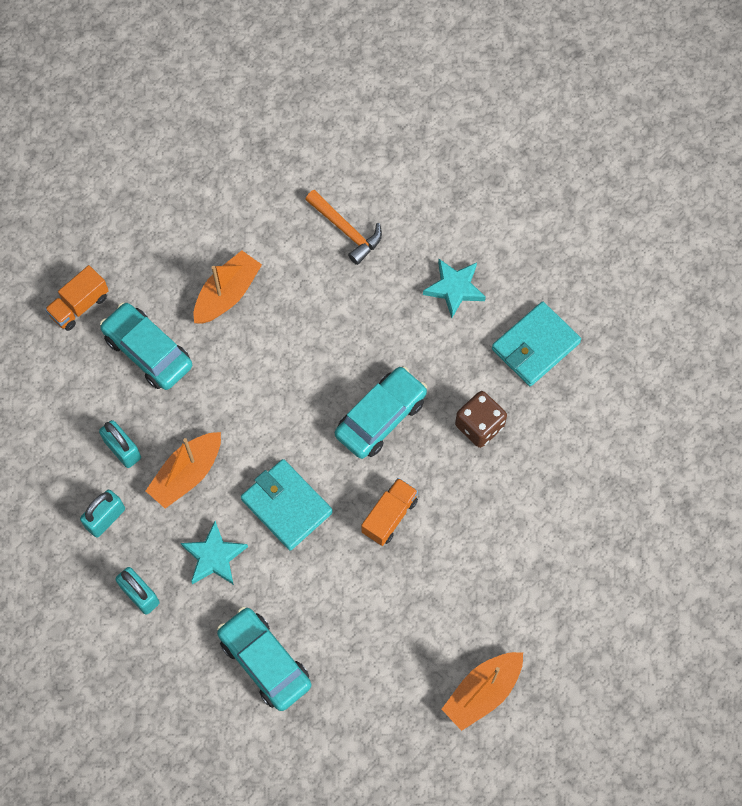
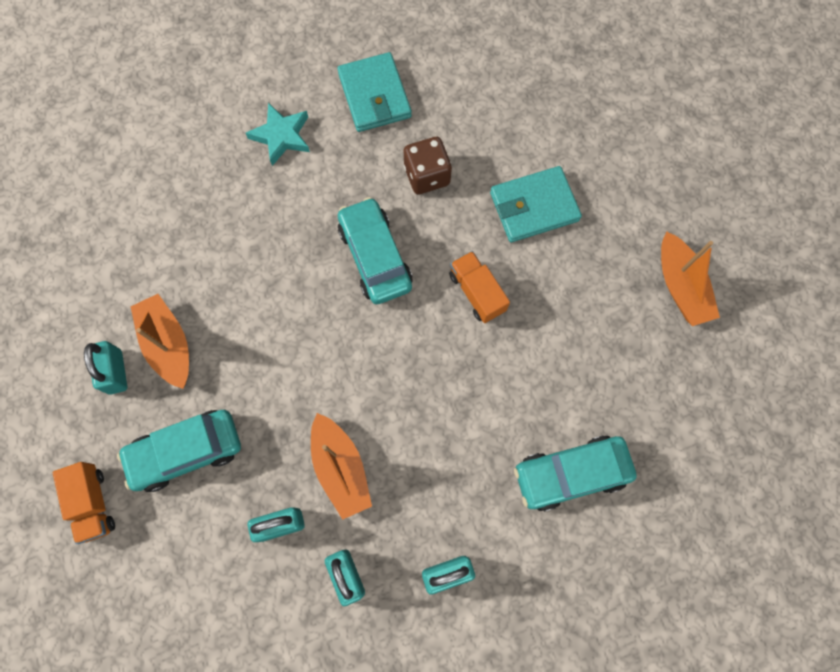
camera: 65 degrees left, 5 degrees up
turquoise star [181,521,248,585] -> none
turquoise wallet [241,459,333,550] -> turquoise wallet moved to [490,166,582,242]
orange hammer [305,190,382,265] -> none
none -> turquoise padlock [84,341,127,395]

